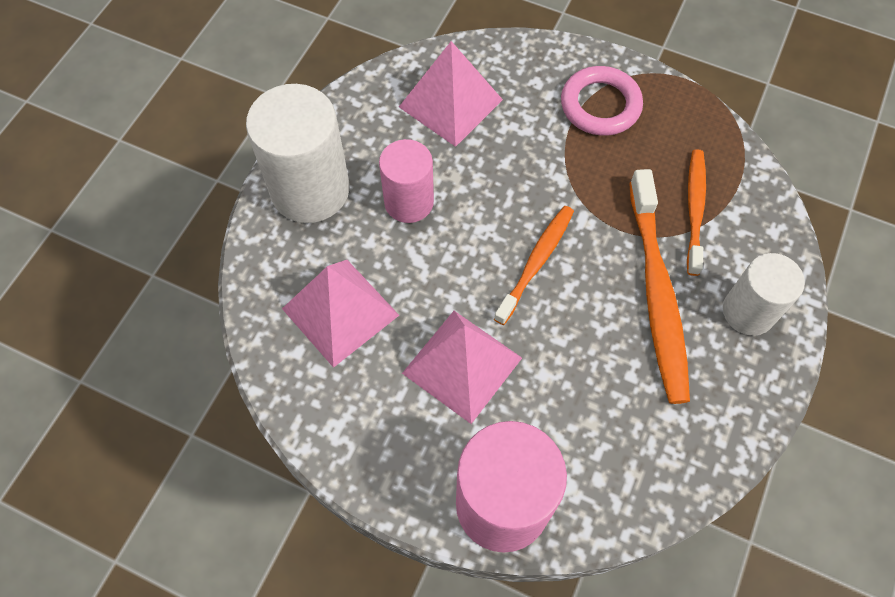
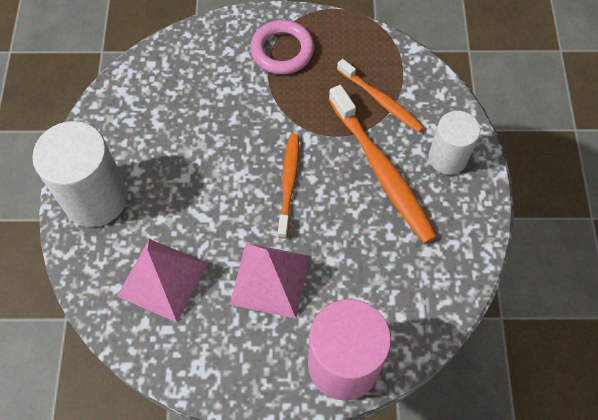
camera: 25 degrees left, 0 degrees up
pink cylinder [379,139,434,223] -> none
pink pyramid [399,41,503,147] -> none
orange toothbrush [687,149,706,276] -> orange toothbrush turned 150 degrees clockwise [337,59,424,133]

